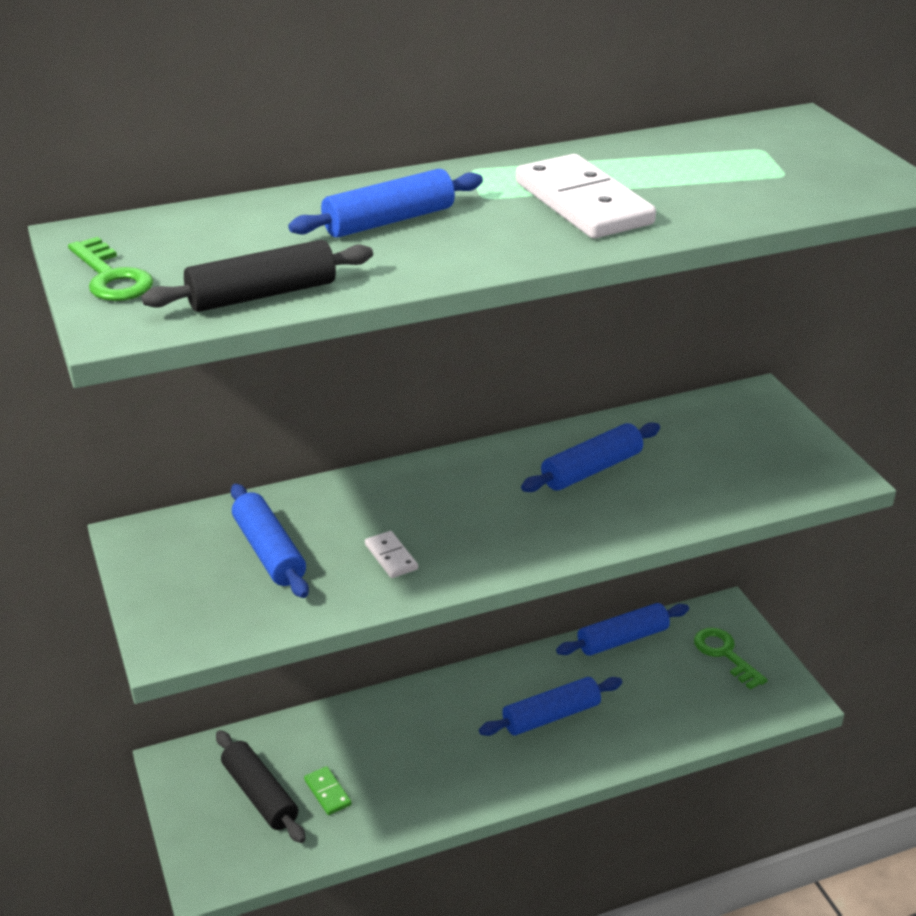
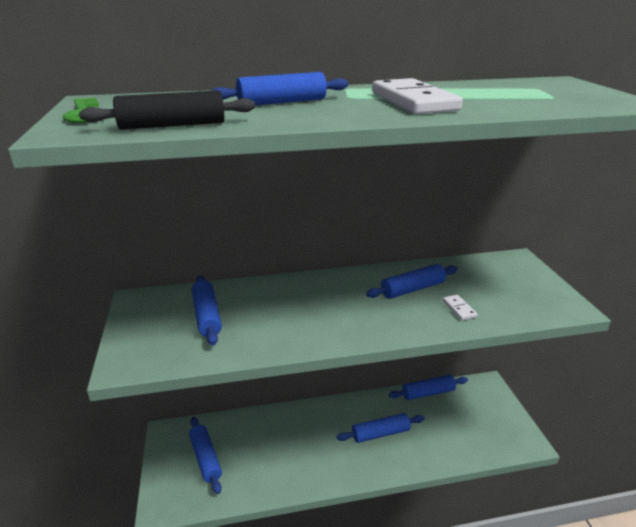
camera: 10 degrees right, 5 degrees down
black rolling pin [216,730,305,843] -> blue rolling pin [189,417,222,494]
green domino [304,766,352,815] -> none
white domino [365,531,418,578] -> white domino moved to [443,295,478,321]
green key [694,628,768,690] -> none

